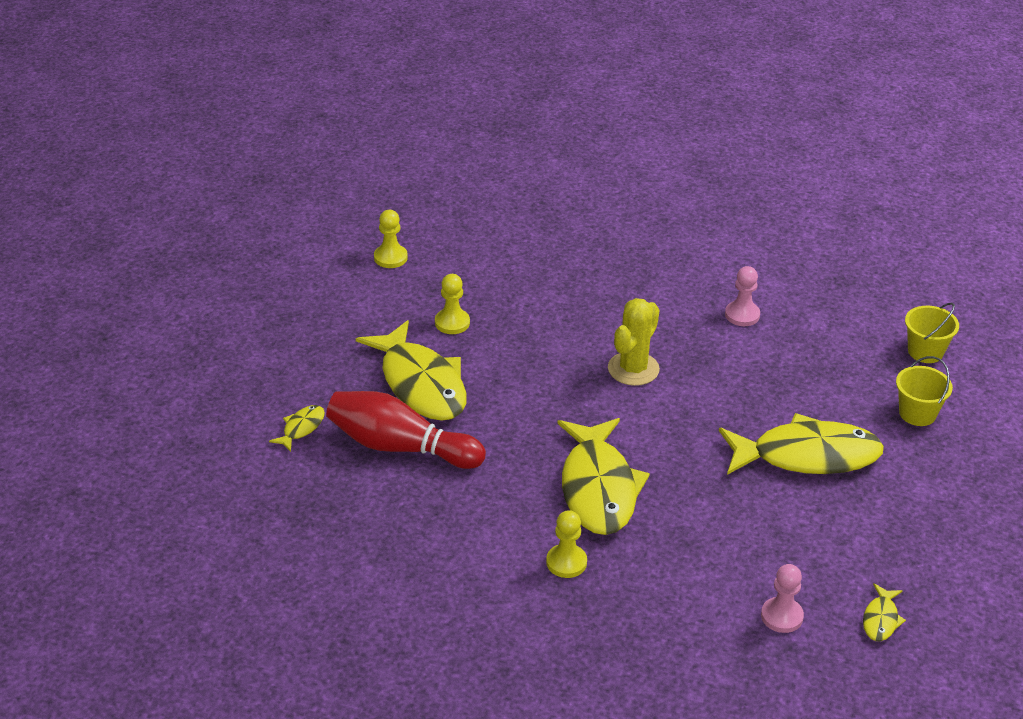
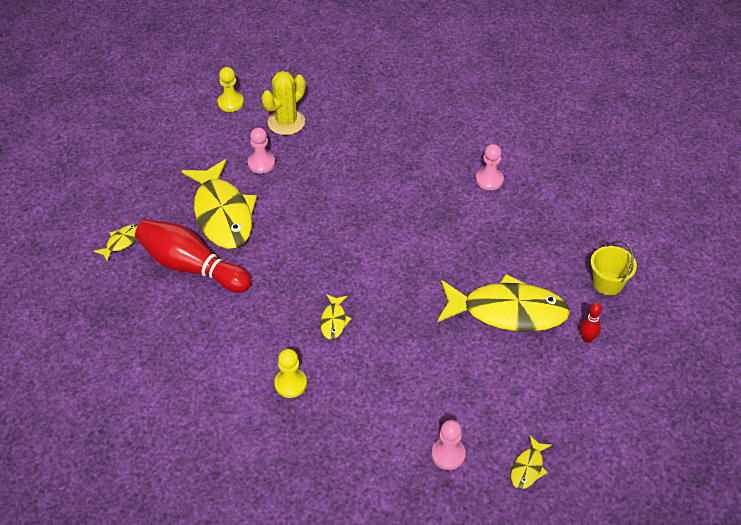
camera: 10 degrees right, 10 degrees up
yellow pawn [435,274,470,334] -> pink pawn [248,127,275,174]
yellow fish [557,418,650,535] -> yellow fish [320,294,352,339], size x0.43
yellow cactus [608,298,660,386] -> yellow cactus moved to [262,71,306,135]
yellow bucket [905,303,959,363] -> none
none -> red bowling pin [580,302,602,343]

